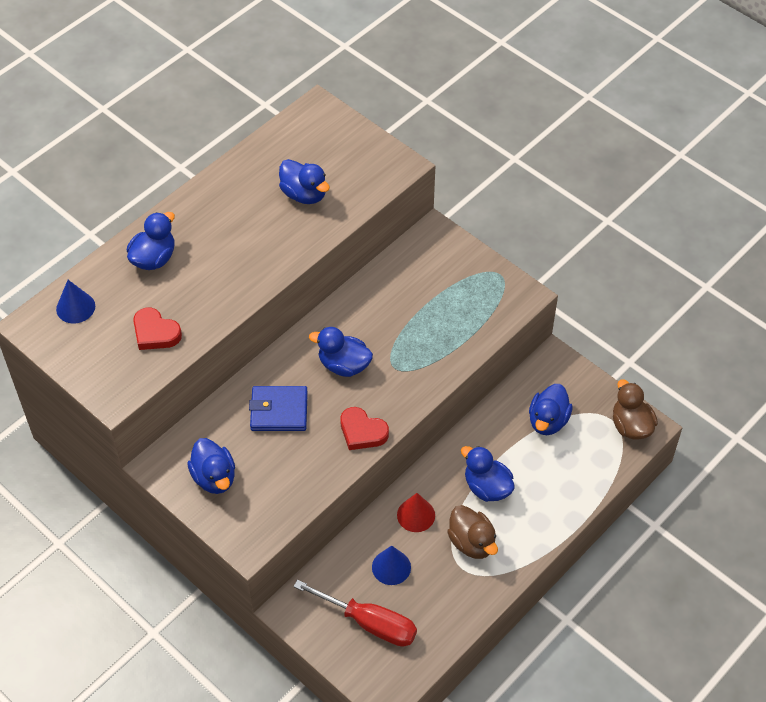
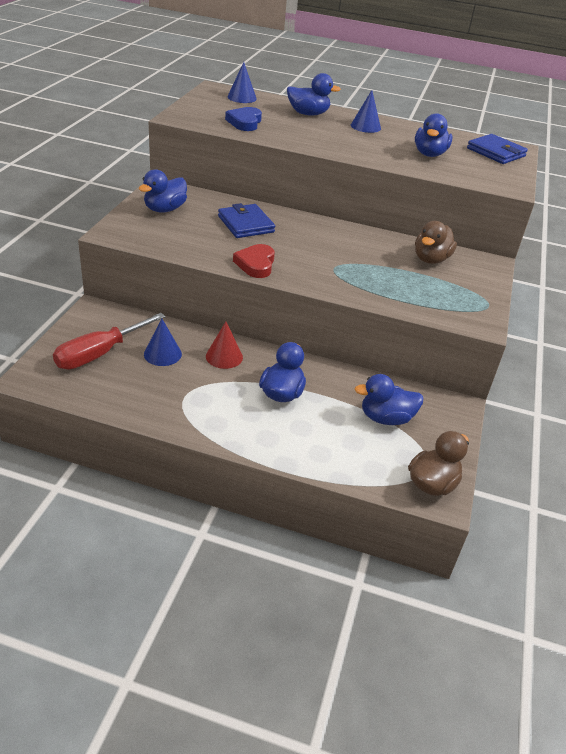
camera: 60 degrees right, 15 degrees down
red heart [133,308,182,350] -> blue heart [225,107,262,131]
red screwdriver [293,580,417,647] -> red screwdriver turned 45 degrees clockwise [53,313,166,369]
blue duck [309,327,373,377] -> none
brown duck [447,505,498,559] -> brown duck moved to [415,221,457,264]
none -> blue cone [351,90,381,133]
none -> blue wallet [467,134,528,164]

